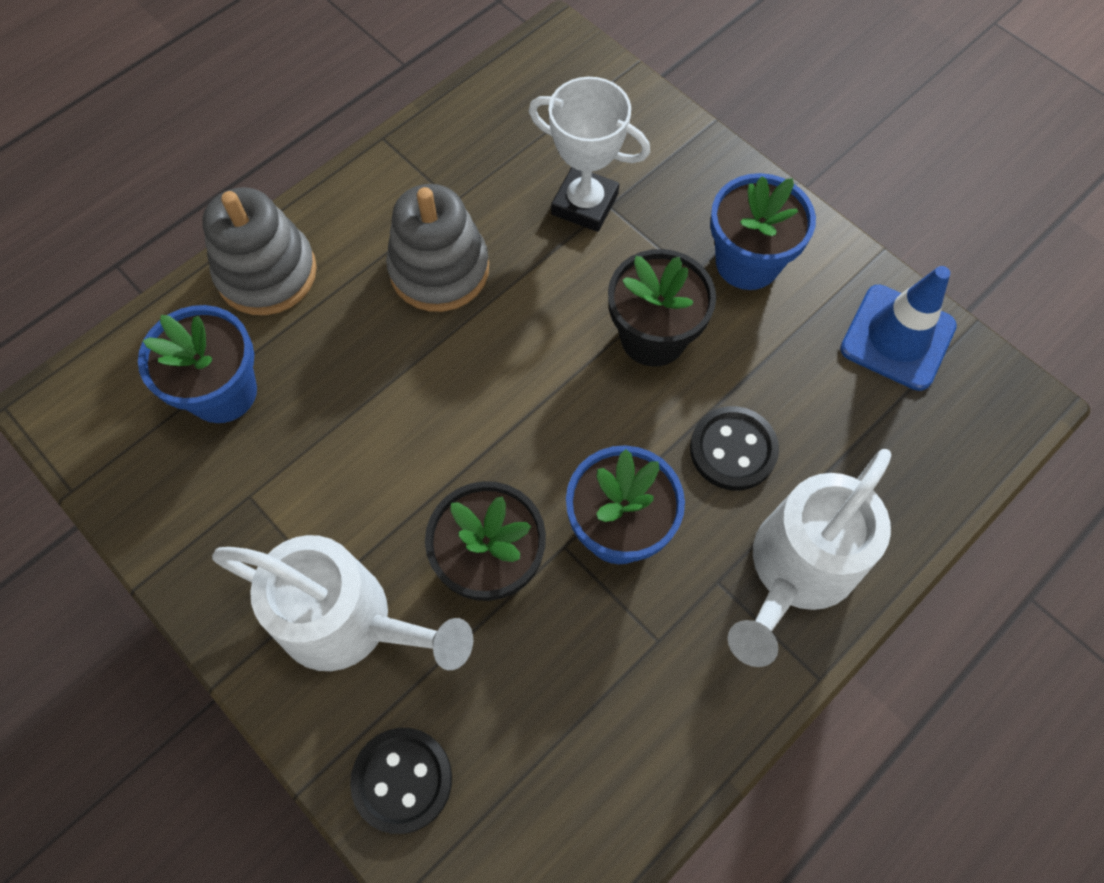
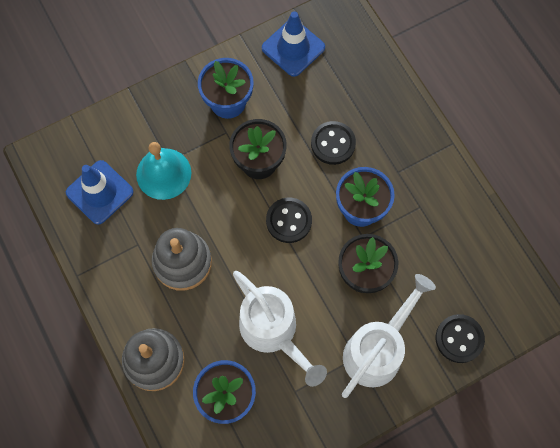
camera: 75 degrees left, 5 degrees up
white trophy [529,77,650,232] -> turquoise bell [136,142,191,200]
white watering can [728,449,891,667] -> white watering can moved to [233,271,327,387]
none -> blue traffic cone [66,160,134,225]
none -> black button [266,198,312,243]

